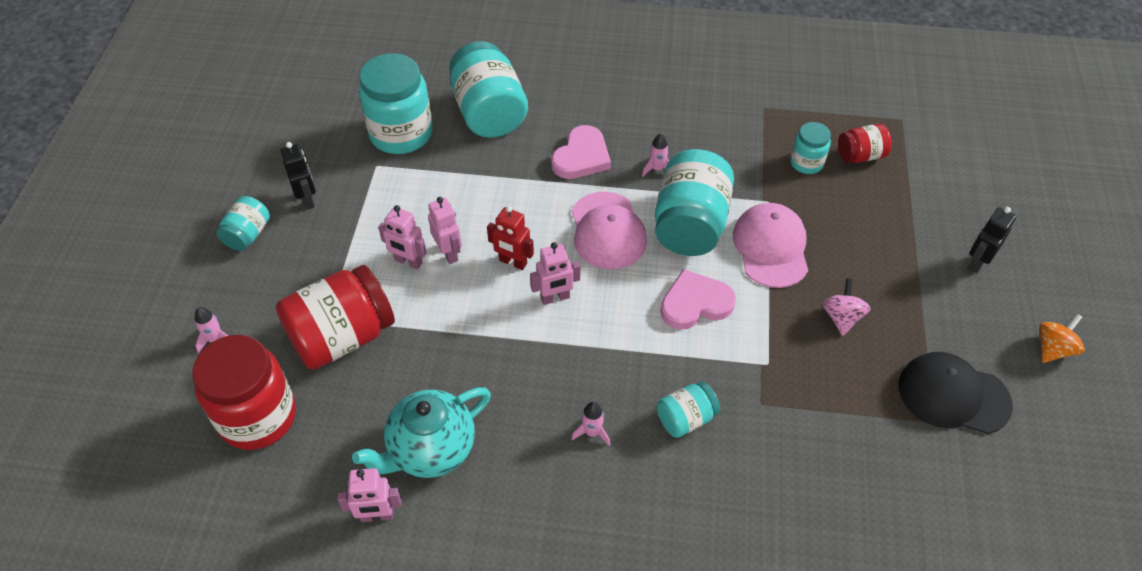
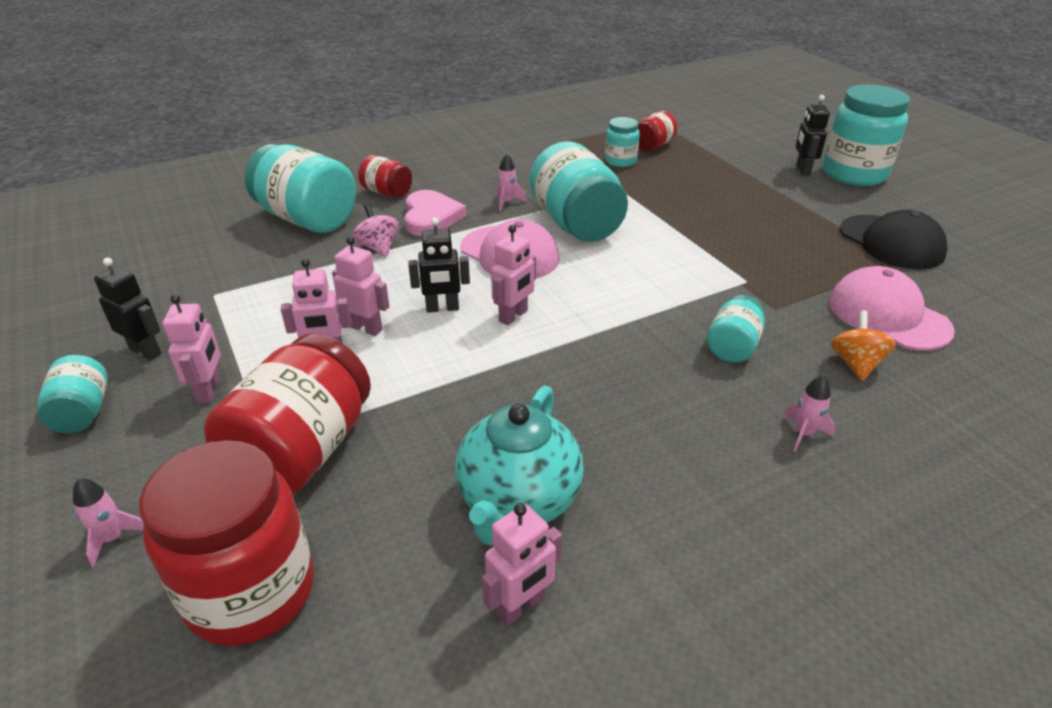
camera: 35 degrees left, 15 degrees down
turquoise jar [359,53,433,154] -> turquoise jar moved to [823,85,910,186]
red robot [487,206,534,270] -> black robot [408,218,470,313]
pink rocket [571,402,610,446] -> pink rocket moved to [784,375,835,452]
pink heart [660,269,736,330] -> none
pink cap [733,203,808,288] -> pink cap moved to [829,266,955,350]
pink spinning top [822,278,871,336] -> pink spinning top moved to [353,204,399,257]
black cap [899,352,1013,434] -> black cap turned 105 degrees counterclockwise [840,210,948,269]
orange spinning top [1039,314,1085,363] -> orange spinning top moved to [831,310,896,381]
none -> pink robot [163,294,220,404]
none -> red jar [358,155,412,197]

